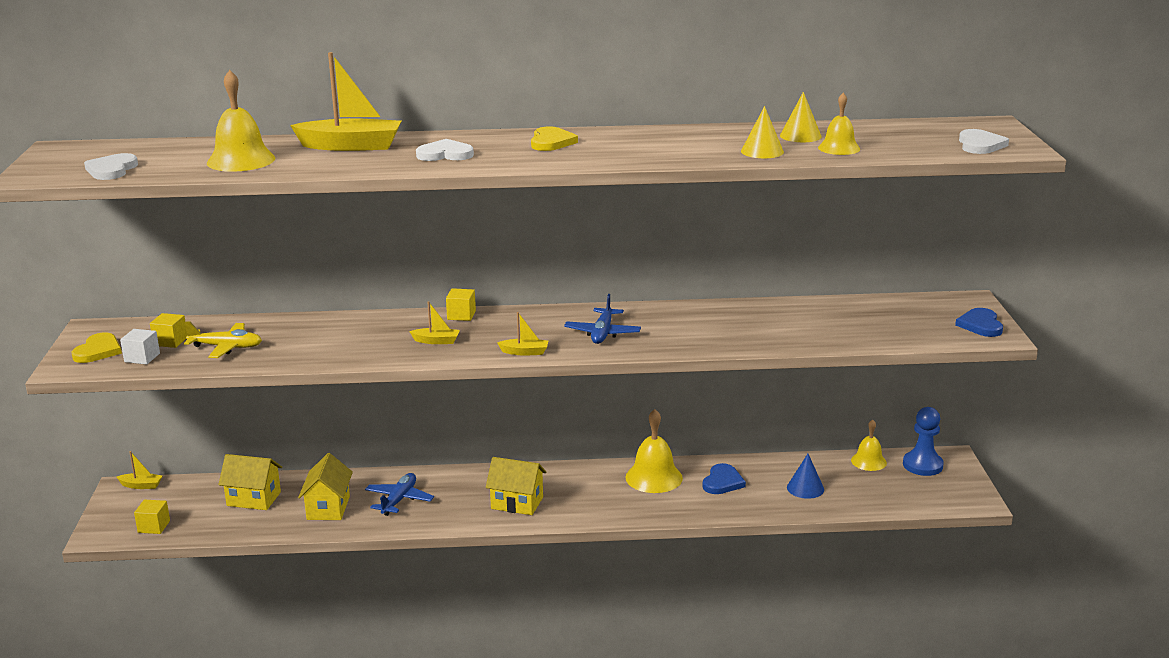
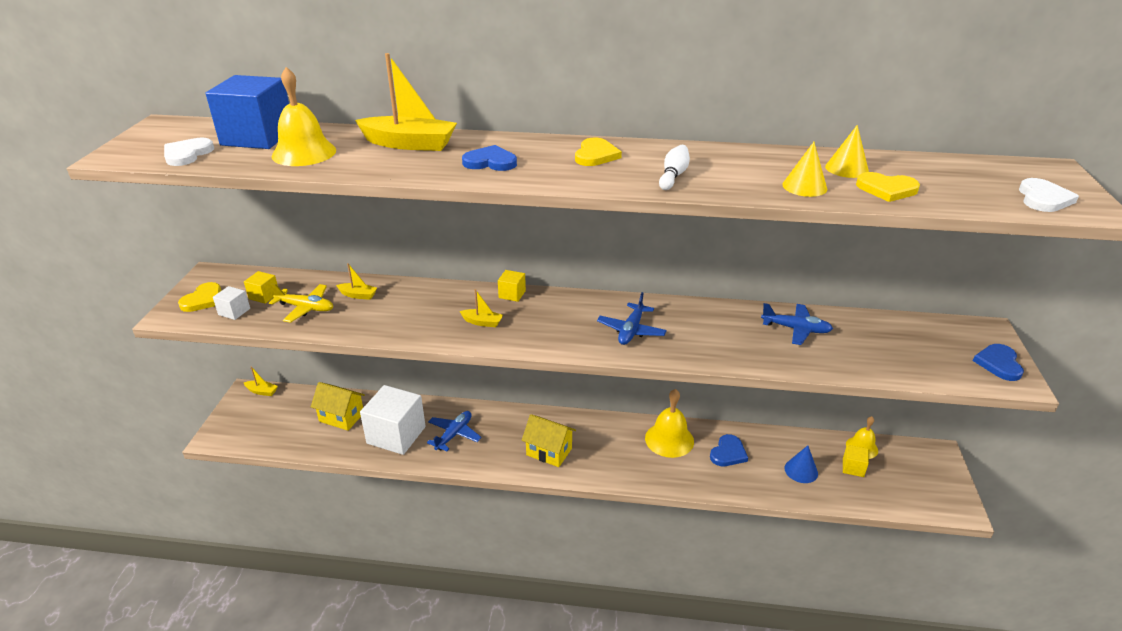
camera: 10 degrees right, 10 degrees up
yellow cube [134,500,170,534] -> yellow cube moved to [843,445,869,477]
yellow house [298,453,353,520] -> white cube [360,385,425,455]
white heart [416,139,474,161] -> blue heart [462,145,517,171]
yellow boat [497,312,548,355] -> yellow boat moved to [336,263,377,300]
yellow bell [818,93,860,155] -> yellow heart [856,172,920,202]
blue pawn [903,407,944,476] -> none
none -> blue cube [206,75,289,149]
none -> white bowling pin [659,145,690,190]
none -> blue plane [761,303,833,345]

